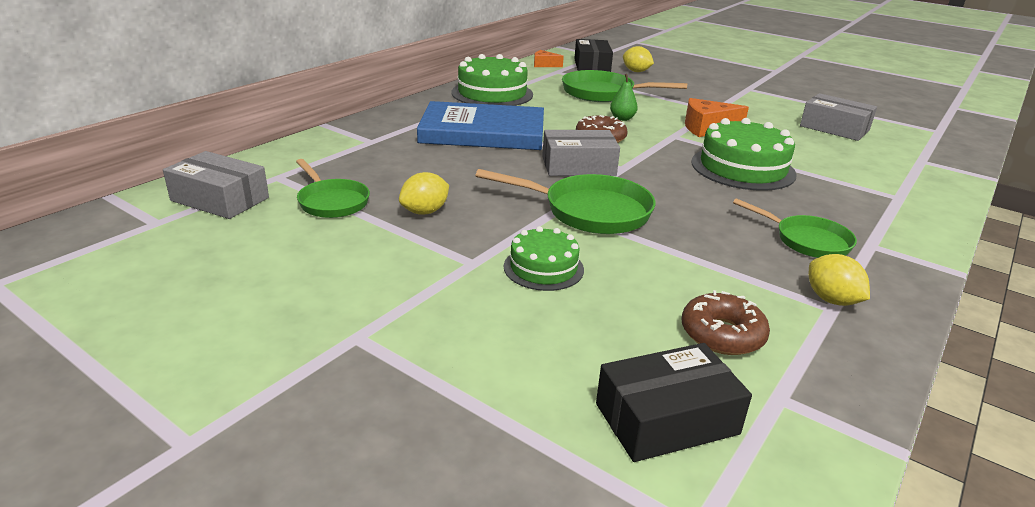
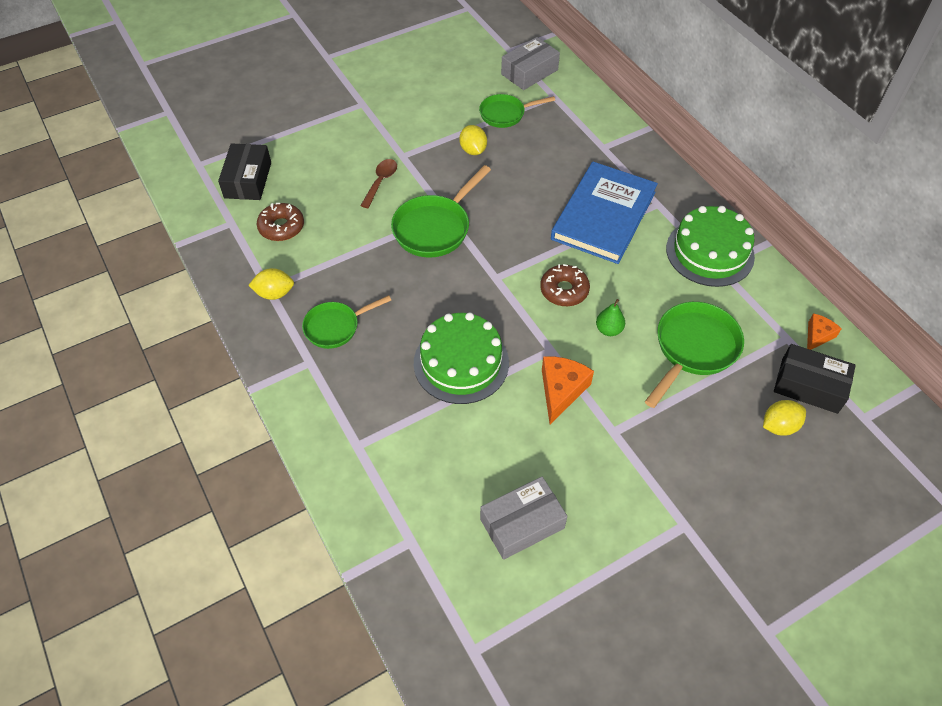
camera: 115 degrees right, 25 degrees up
green cake [504,226,584,291] -> brown spoon [360,159,397,208]
grey box [542,130,620,176] -> none

